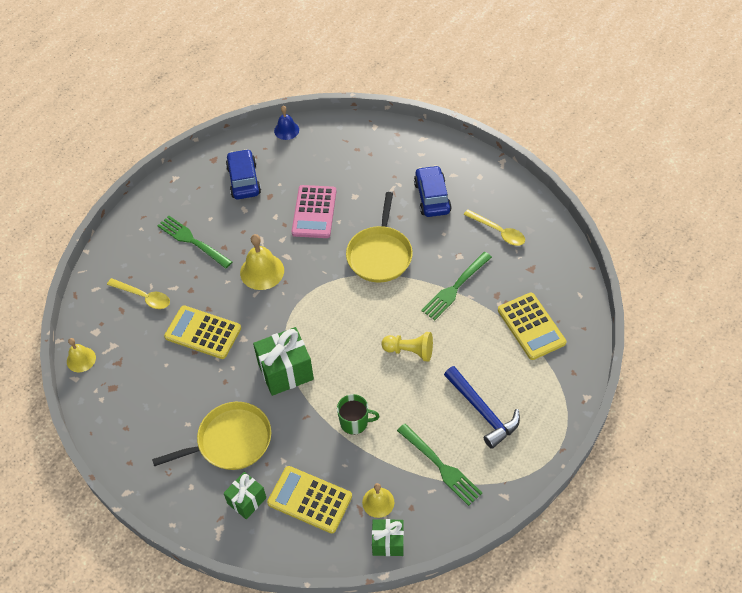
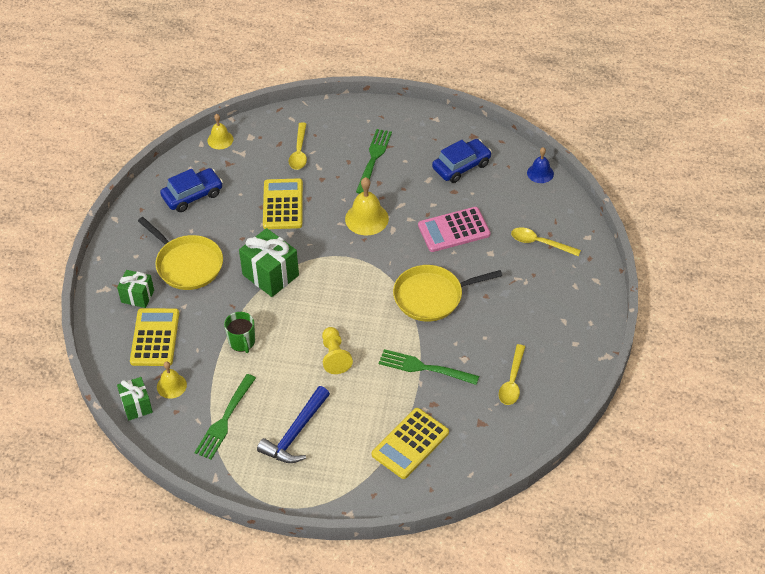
camera: 65 degrees right, 5 degrees down
blue car [414,165,452,217] -> blue car moved to [160,168,223,212]
none -> yellow spoon [511,227,581,256]

